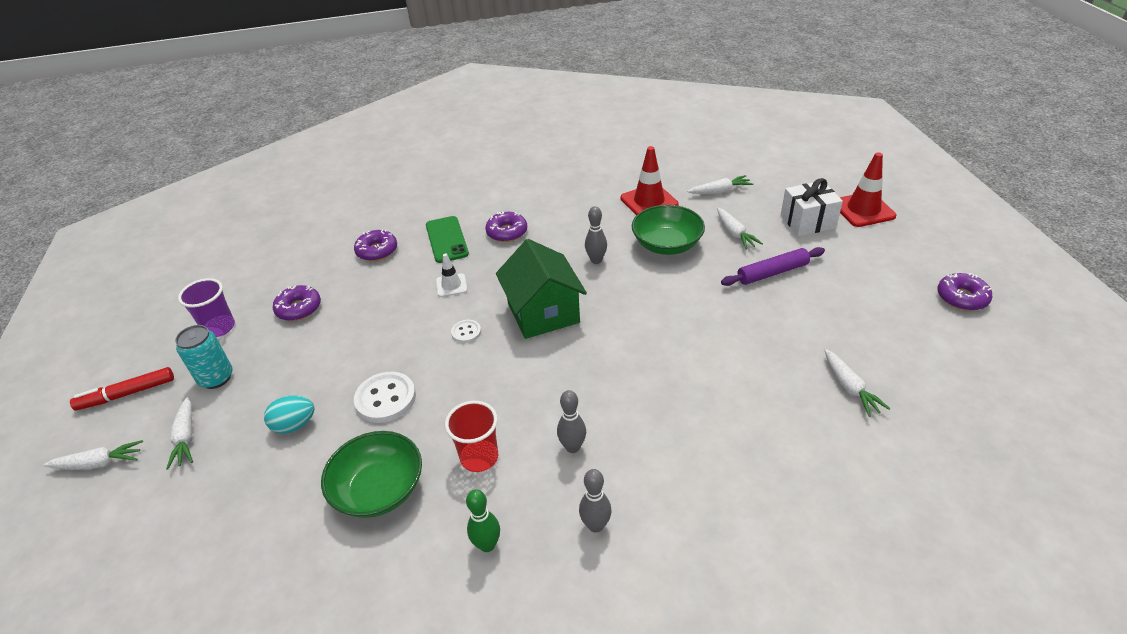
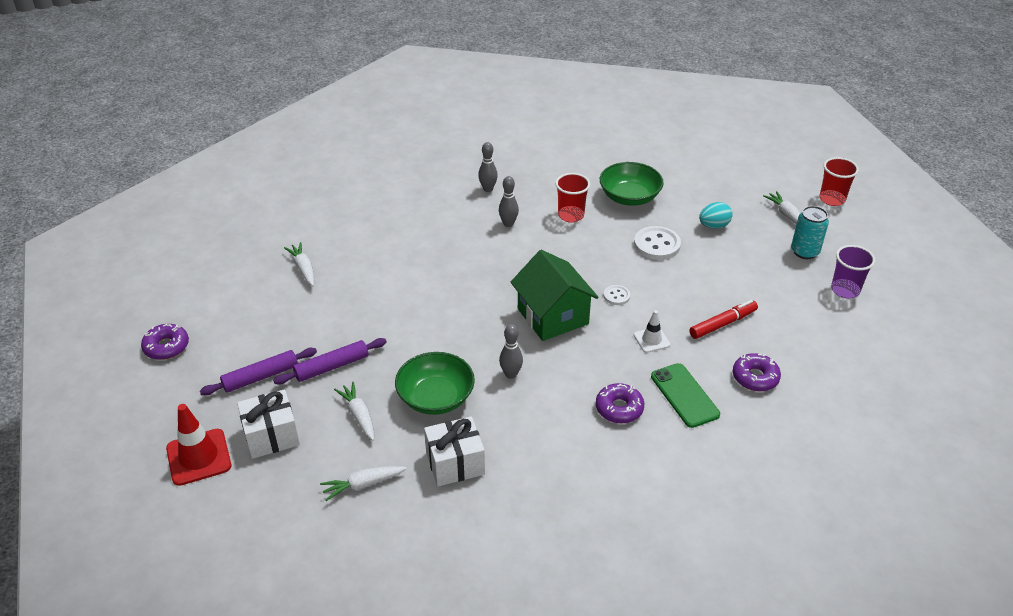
camera: 170 degrees right, 0 degrees up
white carrot [43,440,143,470] -> red cup [820,157,859,206]
red marker [70,367,174,411] -> red marker moved to [689,300,758,339]
purple donut [273,285,321,321] -> none
green bowling pin [466,489,500,552] -> none
red traffic cone [620,146,679,215] -> white gift [424,416,485,486]
none -> purple rolling pin [200,348,317,396]

